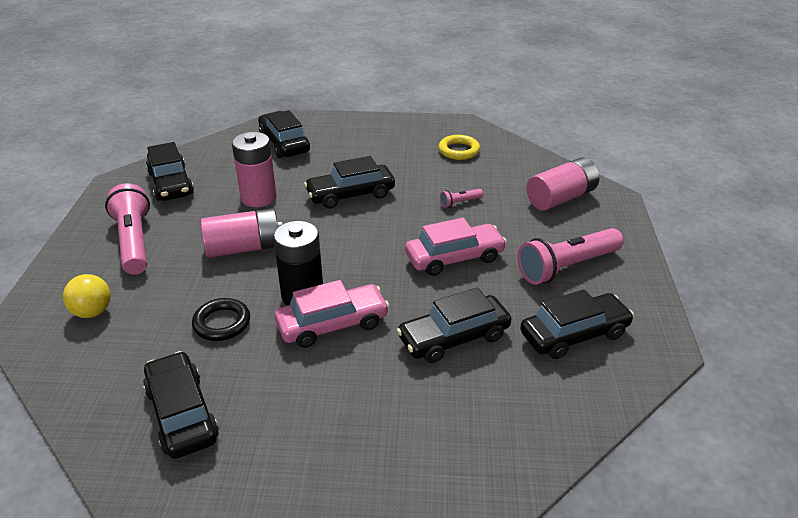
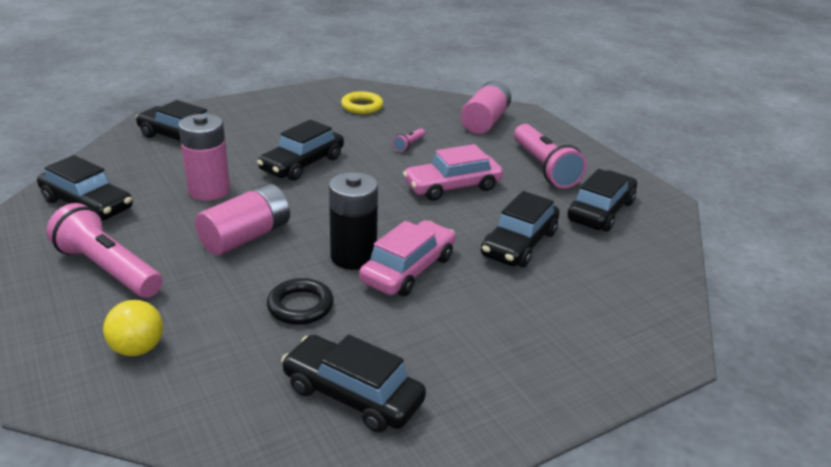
camera: 35 degrees left, 5 degrees down
pink car [405,218,507,276] -> pink car turned 150 degrees counterclockwise [403,144,503,201]
pink flashlight [518,228,624,285] -> pink flashlight turned 45 degrees counterclockwise [514,124,587,189]

